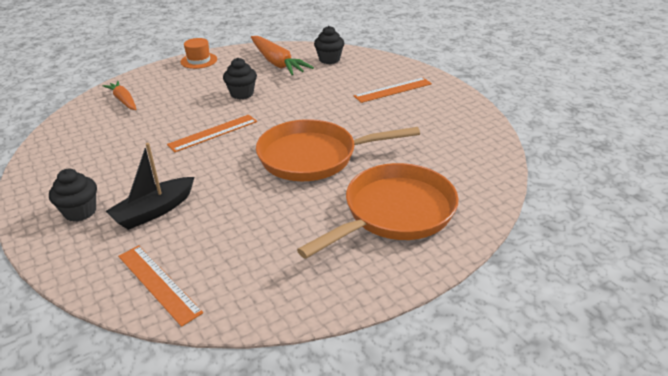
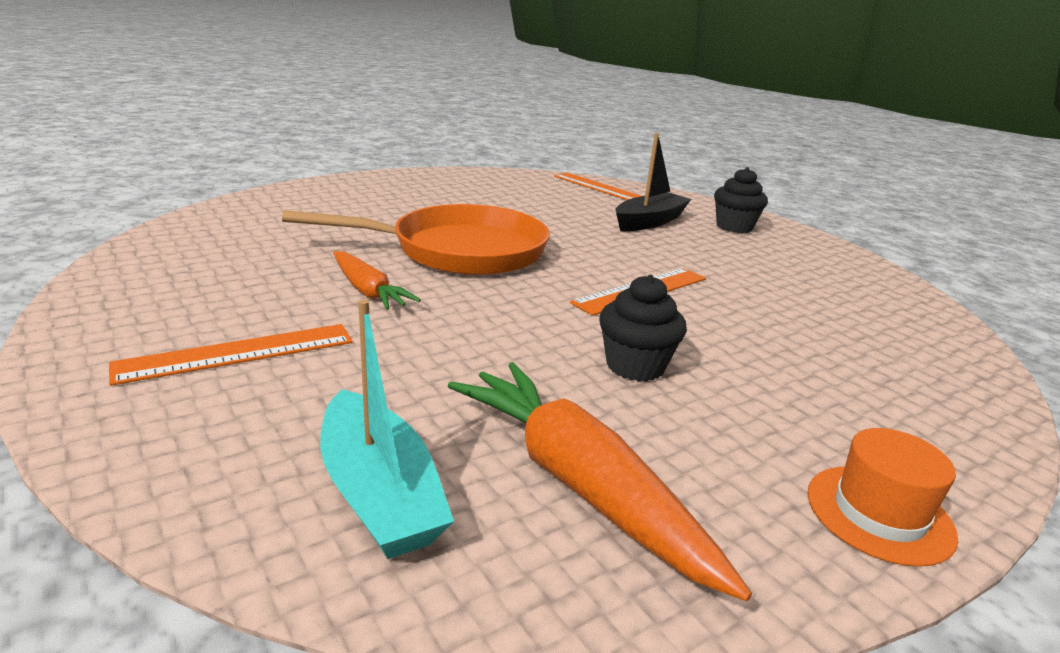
camera: 175 degrees right, 10 degrees down
orange carrot [102,81,136,110] -> orange carrot moved to [333,251,421,310]
orange pan [297,163,459,259] -> none
black cupcake [314,26,344,64] -> turquoise boat [320,300,454,559]

